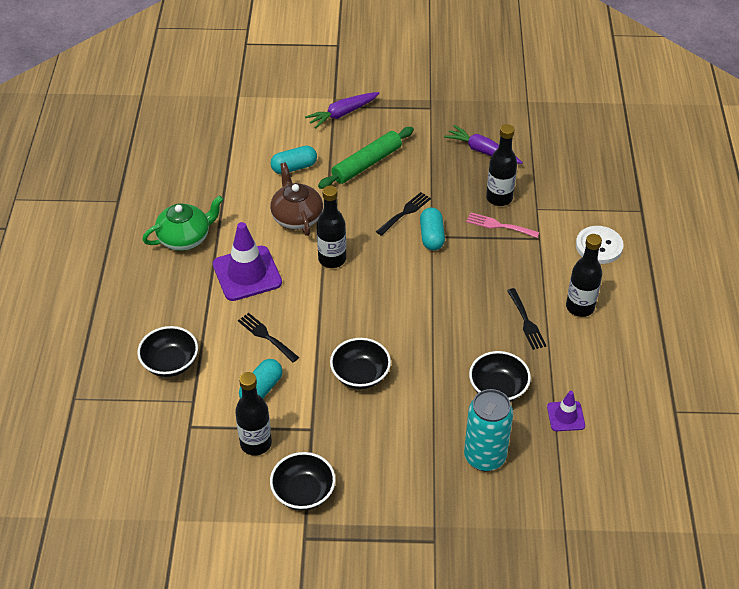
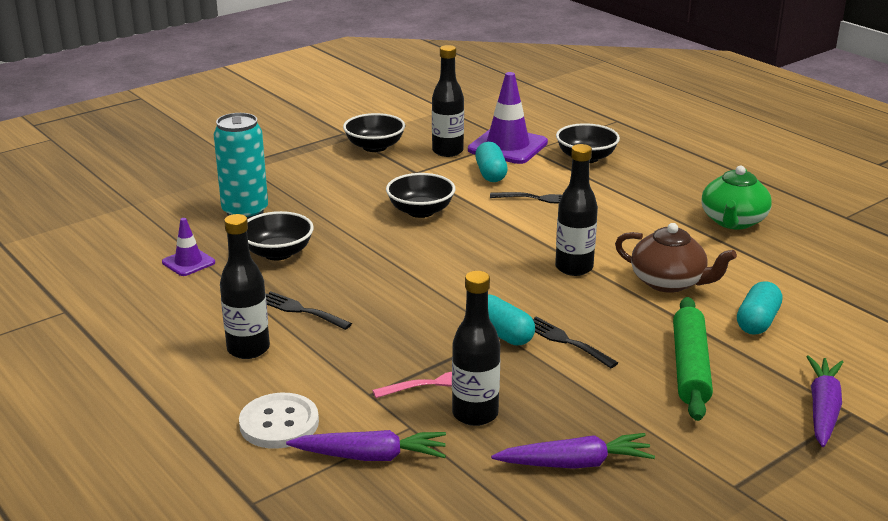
camera: 140 degrees right, 20 degrees down
purple traffic cone [213,222,282,301] -> purple traffic cone moved to [468,72,548,164]
black fork [376,192,431,236] -> black fork turned 135 degrees clockwise [533,316,618,368]
none -> purple carrot [286,430,446,461]

